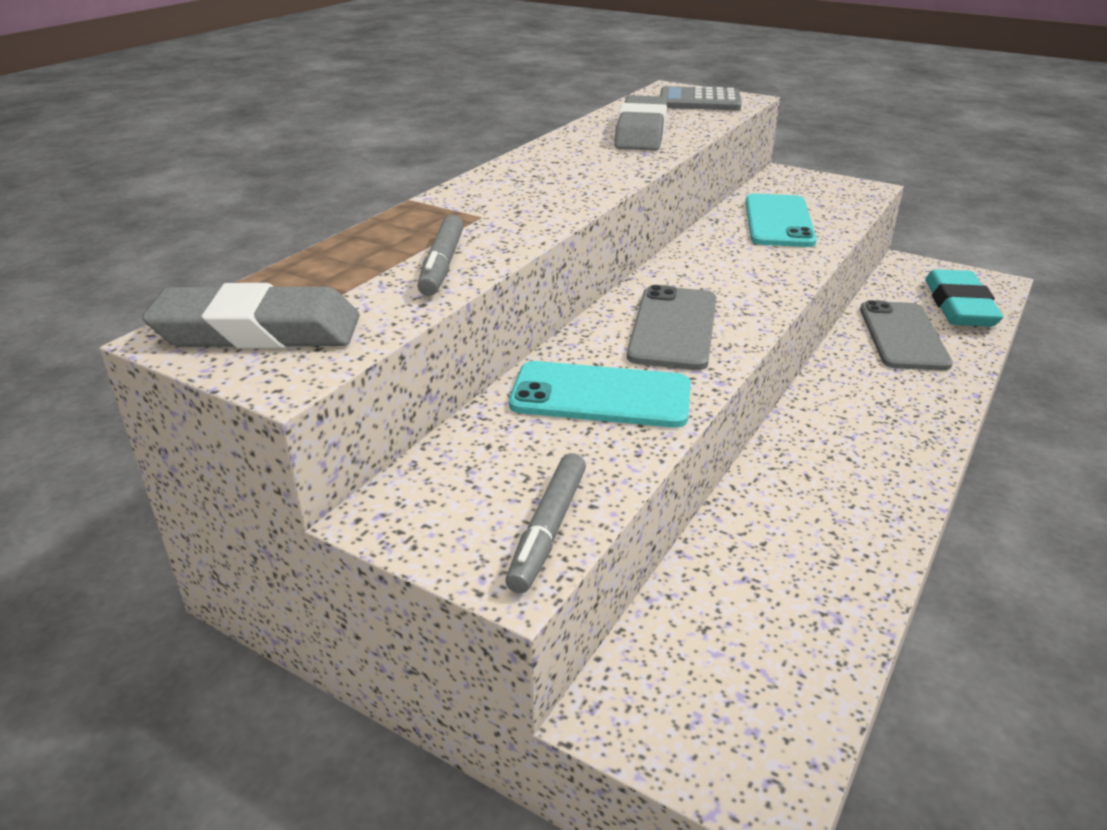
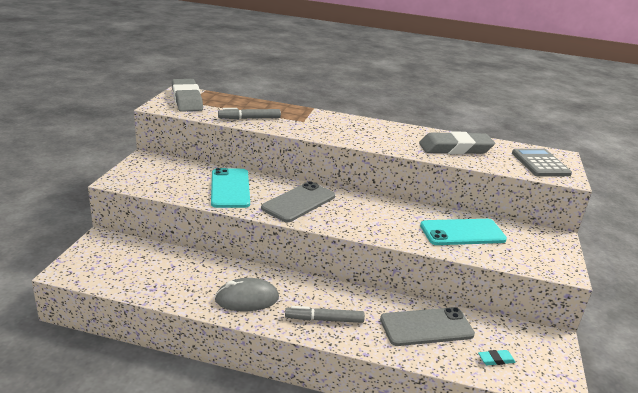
camera: 70 degrees right, 5 degrees down
grey marker [505,453,586,593] -> grey marker moved to [285,306,365,323]
grey phone [627,285,717,370] -> grey phone turned 45 degrees counterclockwise [261,181,335,222]
turquoise eraser [925,269,1003,327] -> turquoise eraser [478,350,516,365], size x0.41
none -> grey mouse [215,278,279,311]

